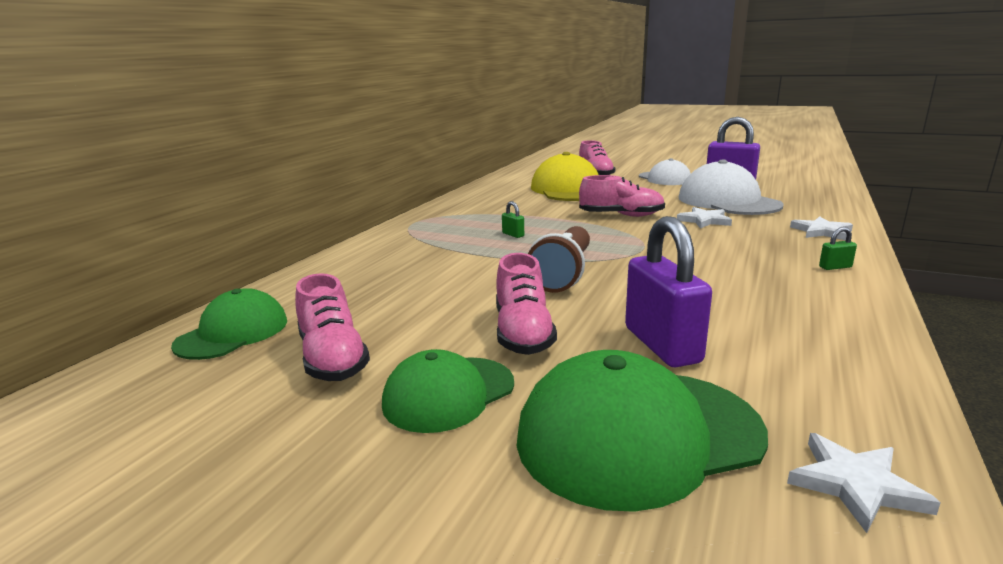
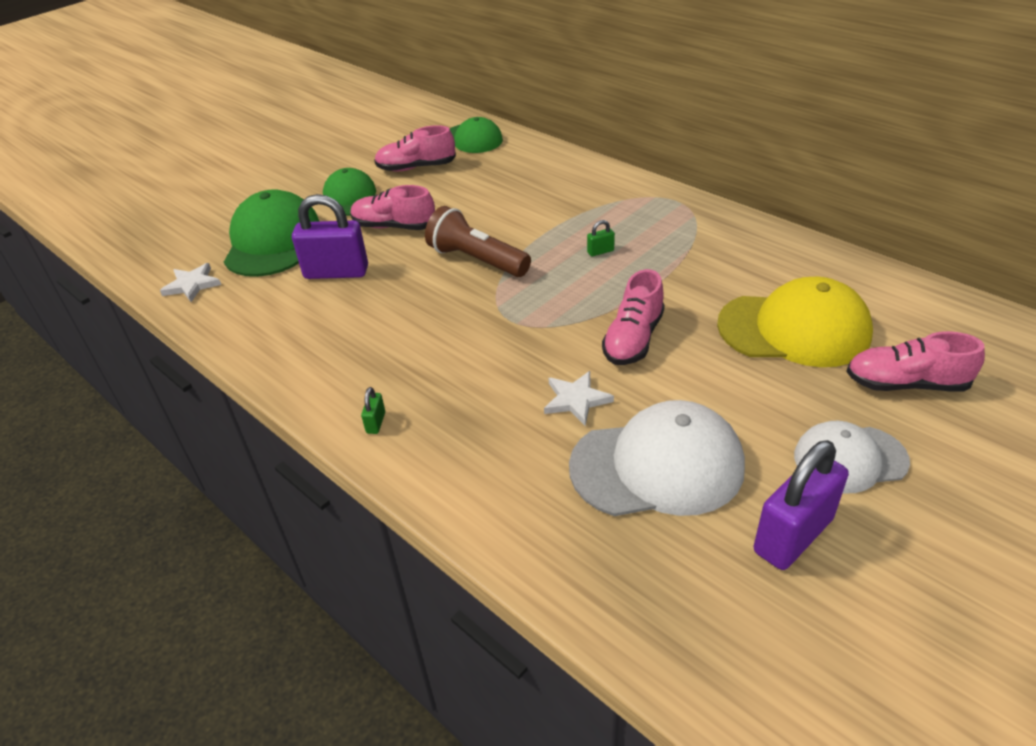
camera: 110 degrees right, 20 degrees up
white star [790,216,853,240] -> none

